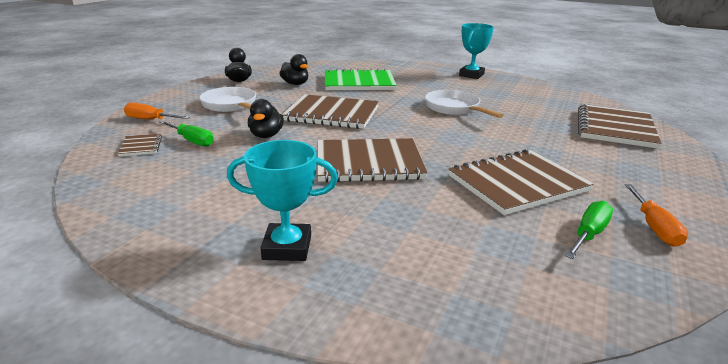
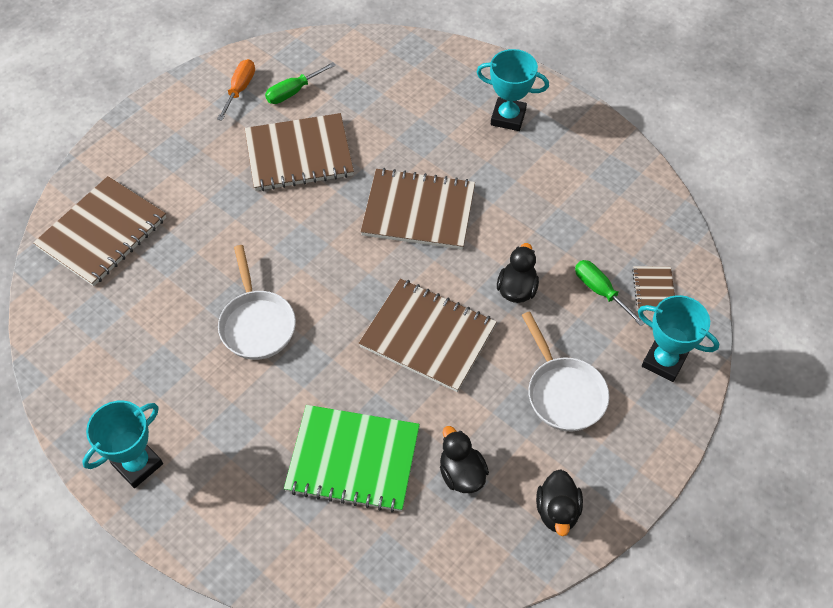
camera: 165 degrees left, 30 degrees up
orange screwdriver [124,103,190,119] -> turquoise trophy [638,295,719,382]

